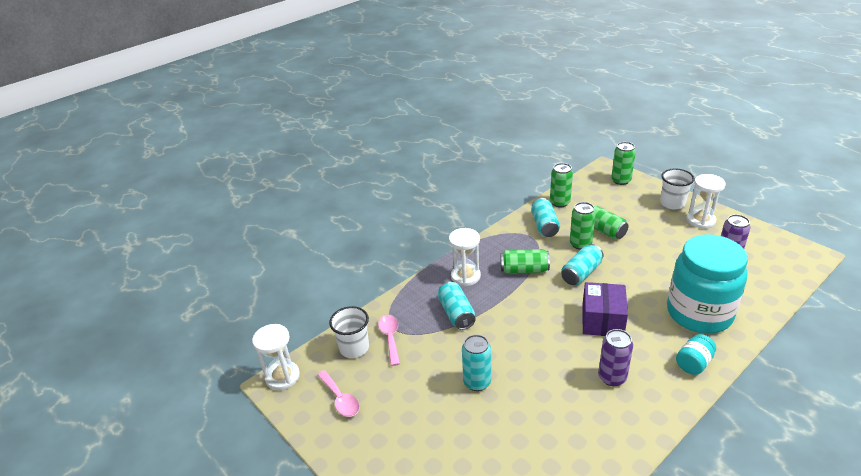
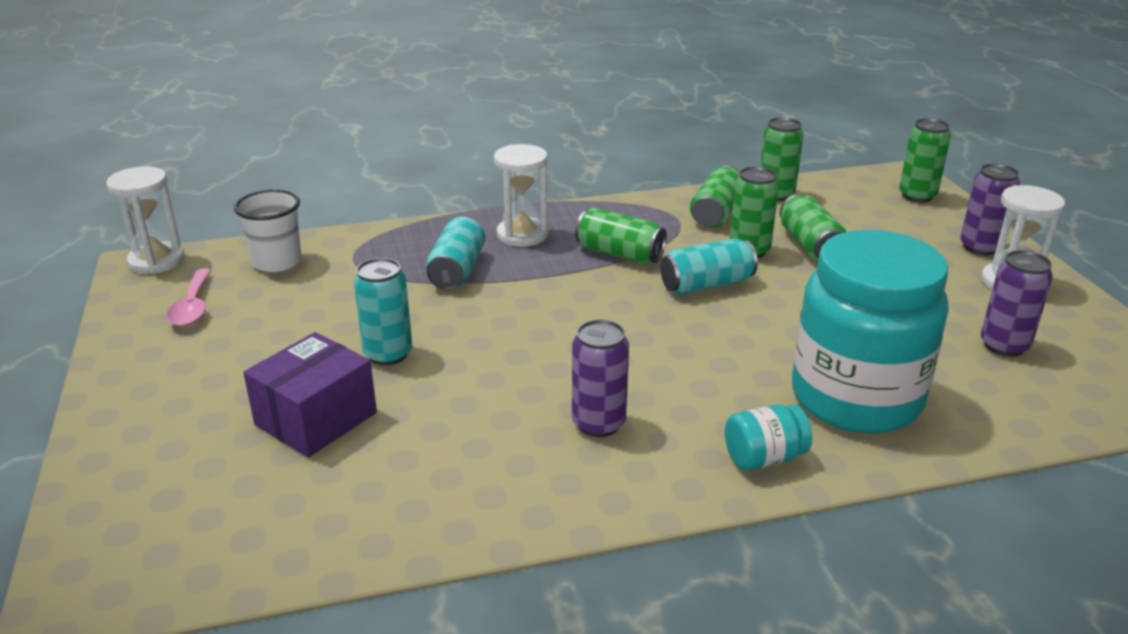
camera: 25 degrees right, 5 degrees down
pink spoon [378,315,400,366] -> none
turquoise can [531,198,560,237] -> green can [690,166,740,228]
purple box [582,282,628,336] -> purple box moved to [243,332,377,457]
white cup [660,168,695,209] -> purple can [960,163,1020,255]

